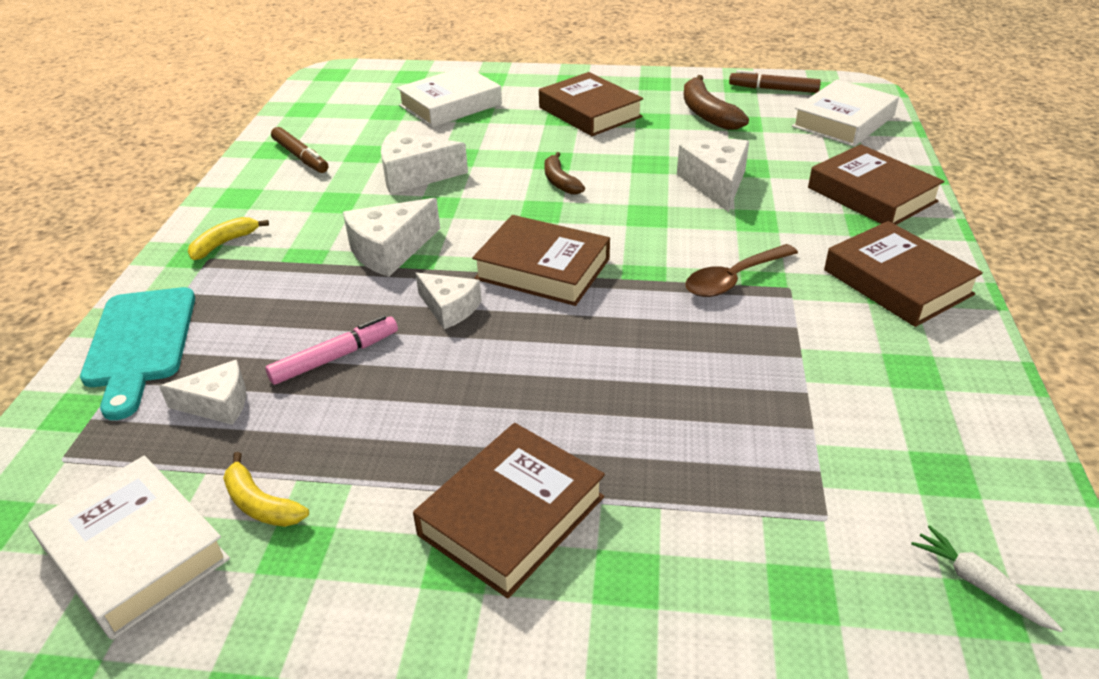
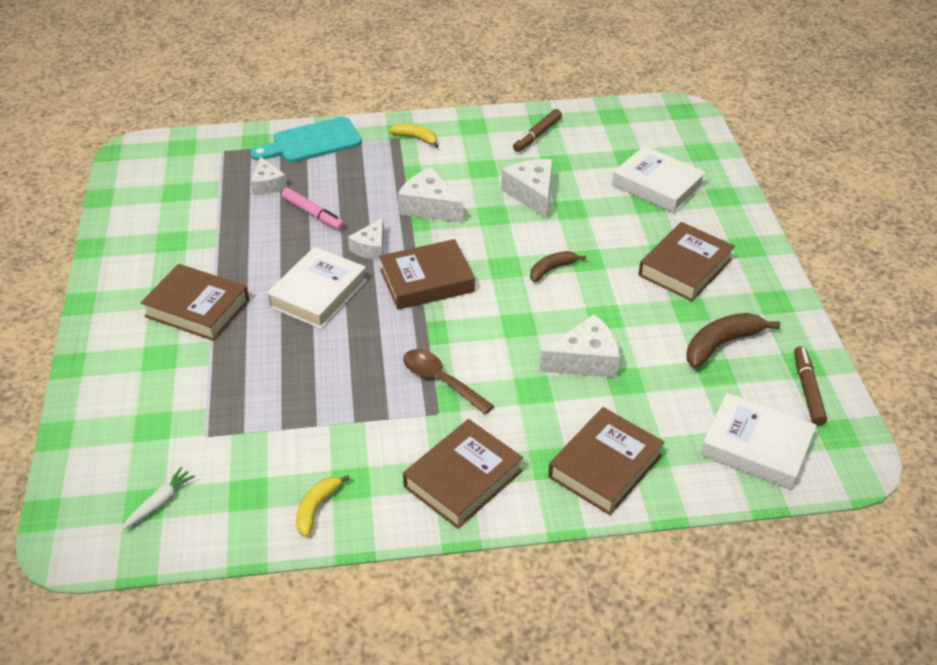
camera: 75 degrees right, 5 degrees up
white book [29,456,230,640] -> white book moved to [267,247,367,329]
yellow banana [223,452,309,527] -> yellow banana moved to [296,475,350,537]
brown book [472,215,610,306] -> brown book turned 60 degrees clockwise [379,239,475,310]

